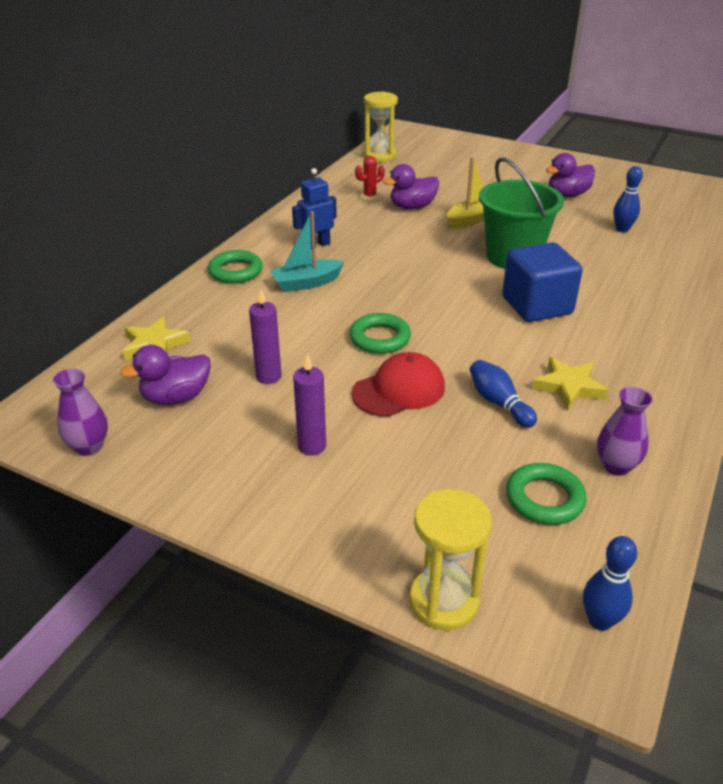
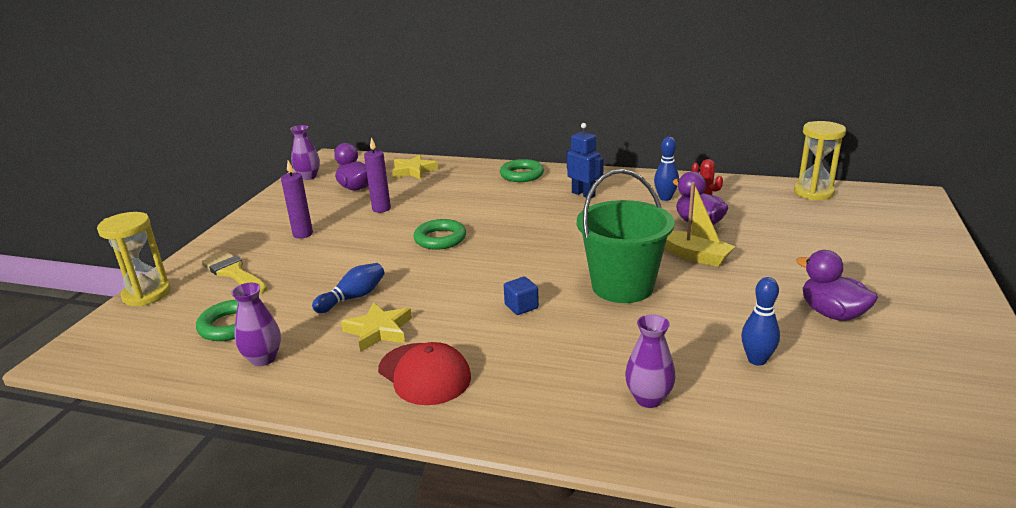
camera: 80 degrees right, 10 degrees down
turquoise boat [270,211,344,292] -> none
red cap [352,352,445,417] -> red cap moved to [378,342,471,405]
blue cube [502,242,583,322] -> blue cube [504,277,539,315], size x0.44
blue bowling pin [583,536,637,631] -> blue bowling pin moved to [654,137,679,201]
none -> yellow brush [201,251,267,294]
none -> purple vase [625,314,676,408]

